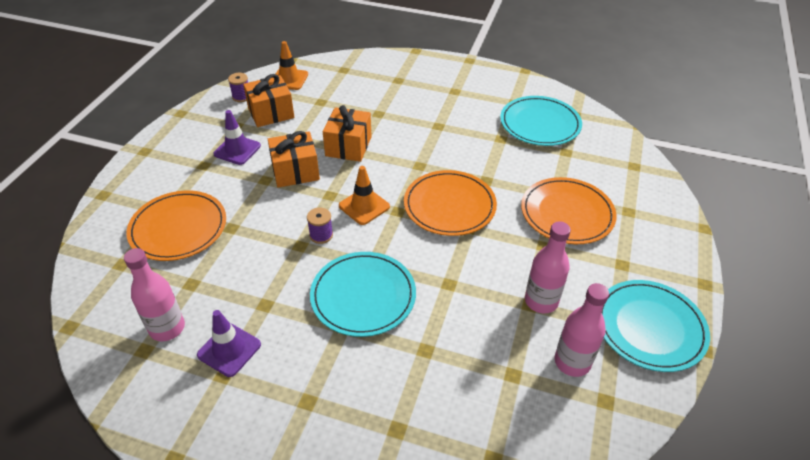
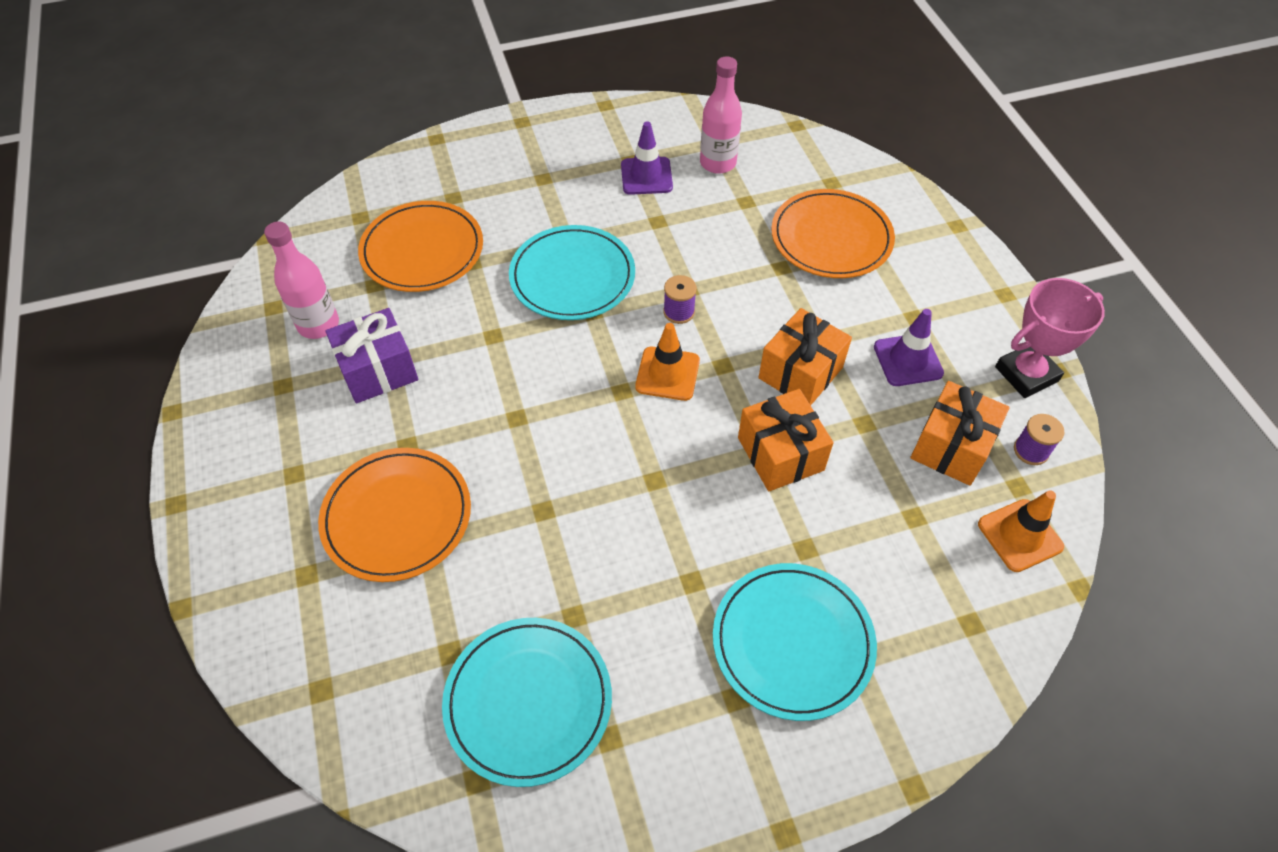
camera: 145 degrees right, 10 degrees up
orange plate [404,170,497,236] -> orange plate moved to [358,201,483,292]
pink bottle [525,221,571,313] -> purple gift [325,308,418,403]
turquoise plate [602,280,710,372] -> turquoise plate moved to [713,563,877,721]
none -> pink trophy [995,278,1105,398]

